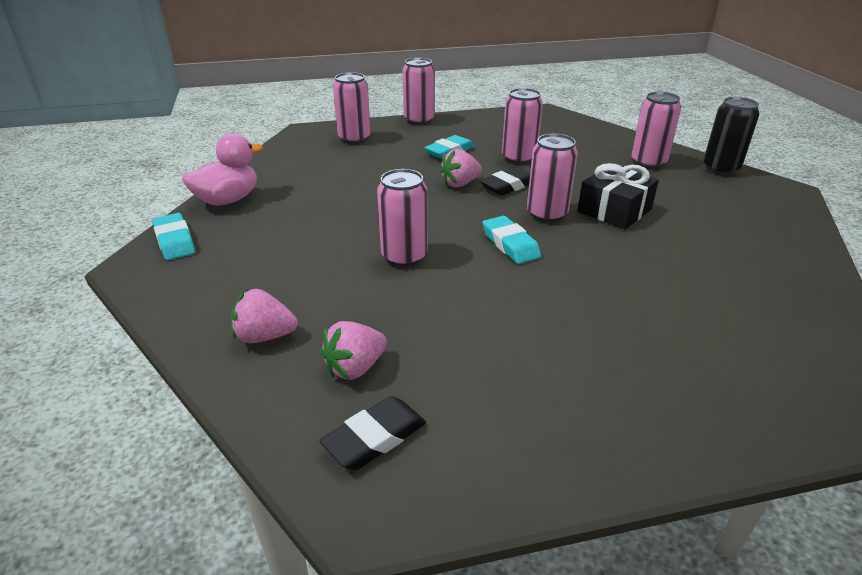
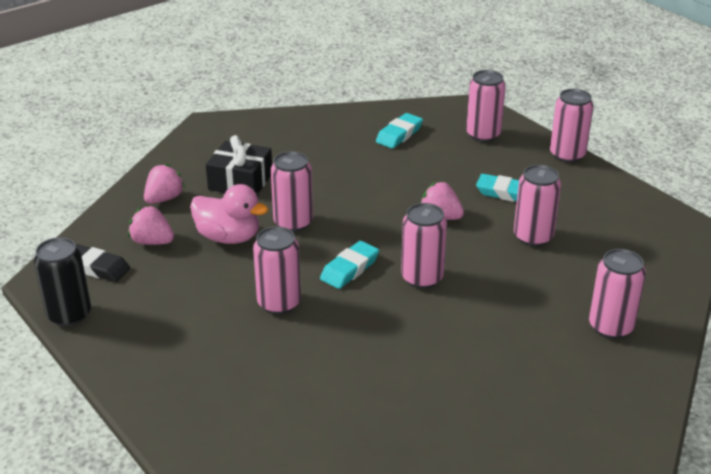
camera: 65 degrees right, 0 degrees up
turquoise eraser [152,213,195,260] -> turquoise eraser moved to [376,113,423,148]
pink duck [182,133,263,205] -> pink duck moved to [190,184,268,244]
pink strawberry [231,289,298,343] -> pink strawberry turned 60 degrees clockwise [144,164,185,204]
black eraser [480,167,530,196] -> none
black gift [577,163,659,229] -> black gift moved to [206,135,272,193]
black can [703,97,759,175] -> black can moved to [34,237,91,326]
none -> pink can [253,226,301,314]

